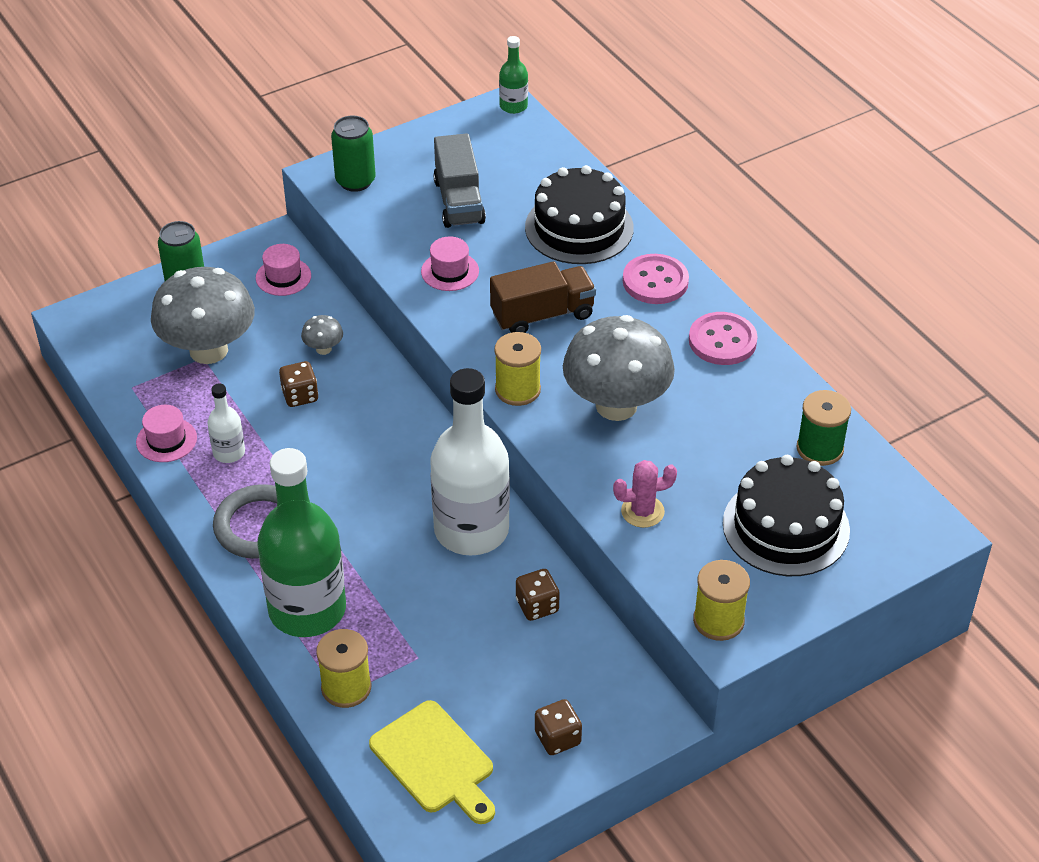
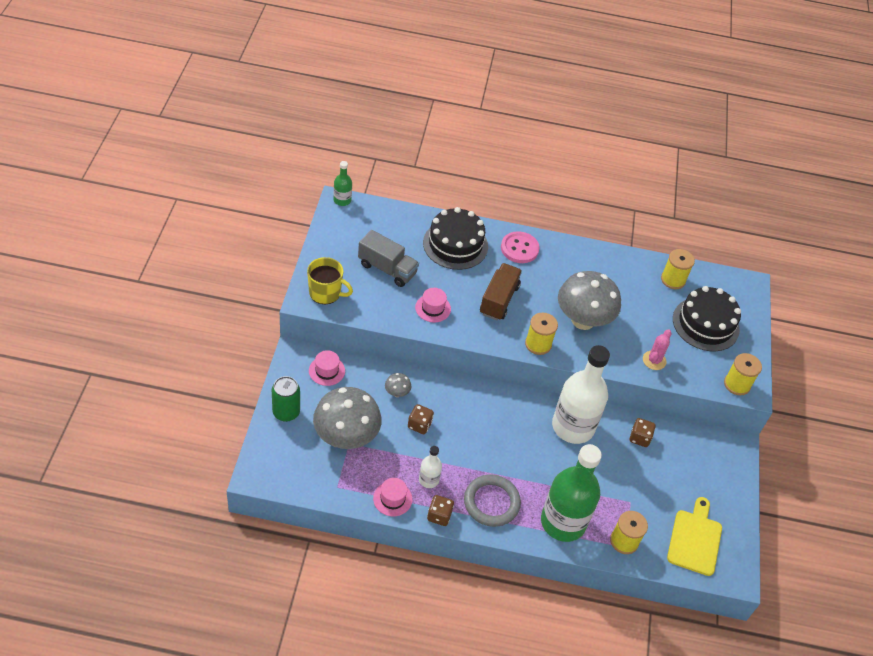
camera: 55 degrees left, 5 degrees up
green can [331,115,375,192] -> yellow mug [307,257,353,304]
yellow cutting board [369,700,495,824] -> yellow cutting board turned 75 degrees counterclockwise [667,497,722,576]
brown dice [535,699,582,755] -> brown dice moved to [427,495,454,526]
pink button [689,312,758,365] -> none
green spool [796,390,851,466] -> yellow spool [661,249,695,289]

